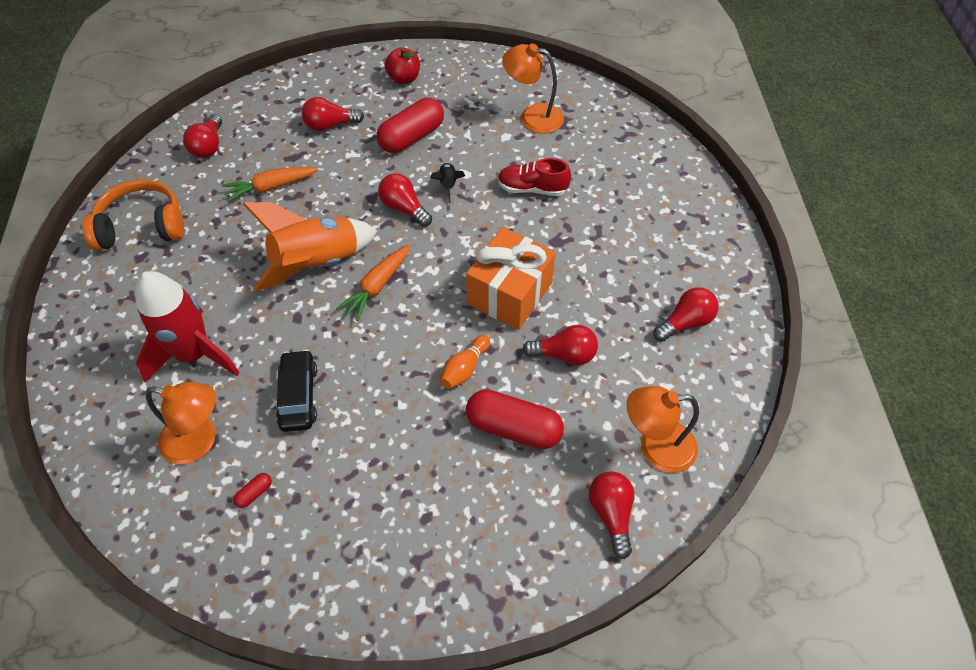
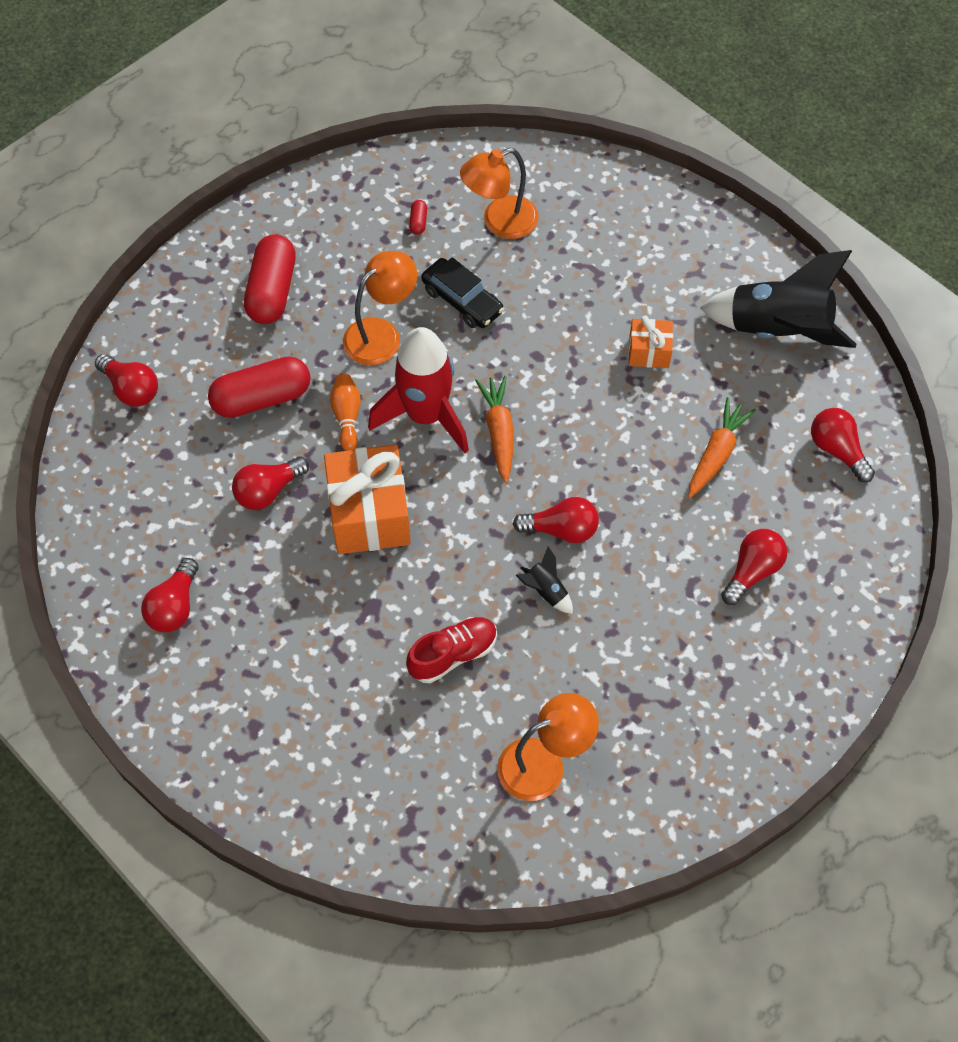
camera: 140 degrees right, 5 degrees up
orange headphones [82,179,184,250] -> black rocket [700,250,856,348]
red rocket [135,271,240,382] -> red rocket moved to [368,327,469,453]
orange rocket [243,202,377,291] -> none
red capsule [376,98,444,153] -> red capsule moved to [244,234,296,324]
red apple [385,47,420,84] -> none
orange lamp [627,386,699,473] -> orange lamp moved to [343,251,417,365]
none -> orange gift [629,316,673,368]

